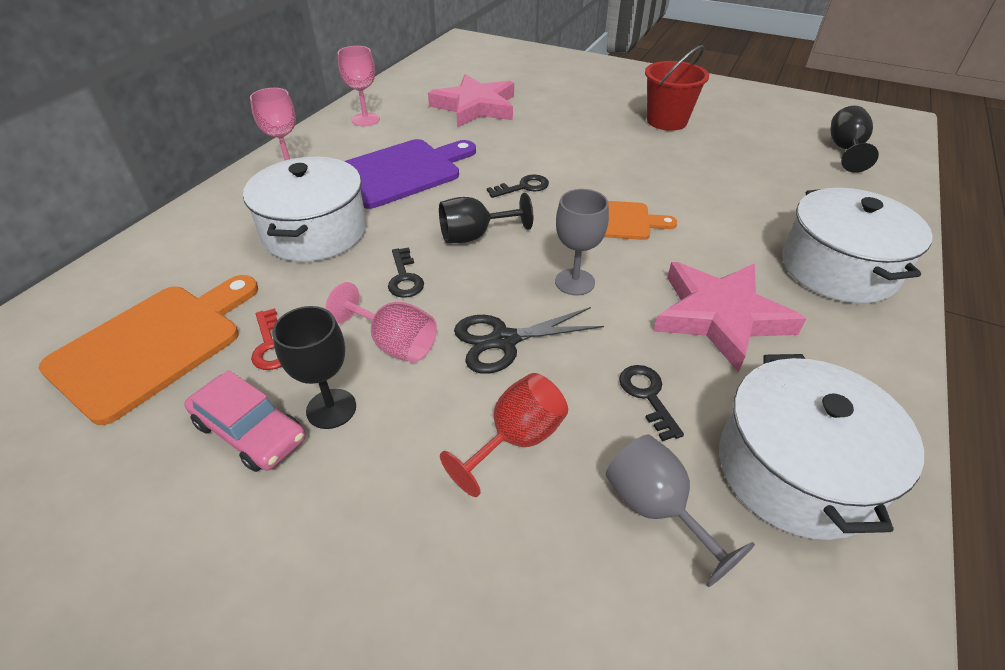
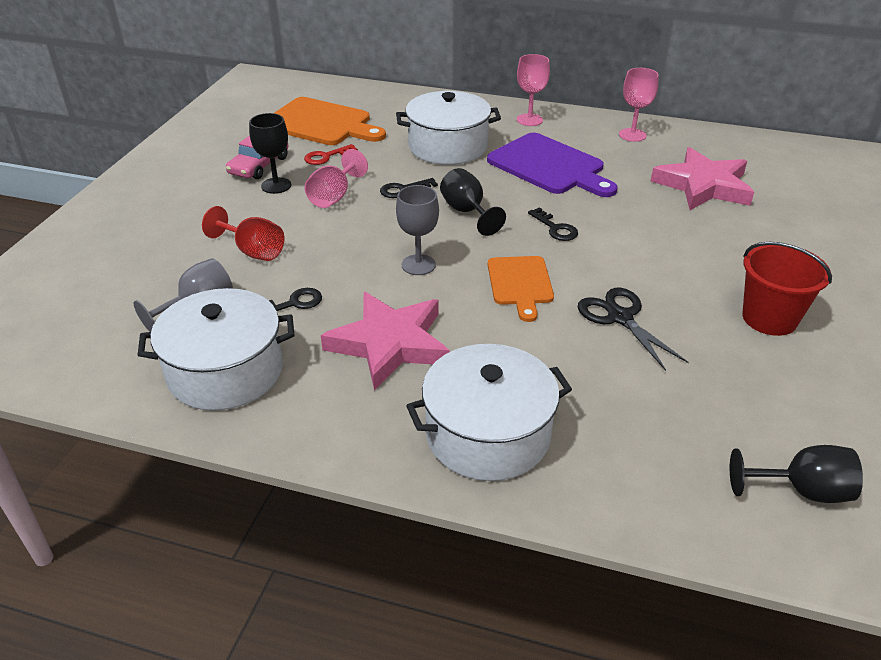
camera: 80 degrees right, 5 degrees down
black scissors [454,307,604,374] -> black scissors moved to [578,288,689,371]

